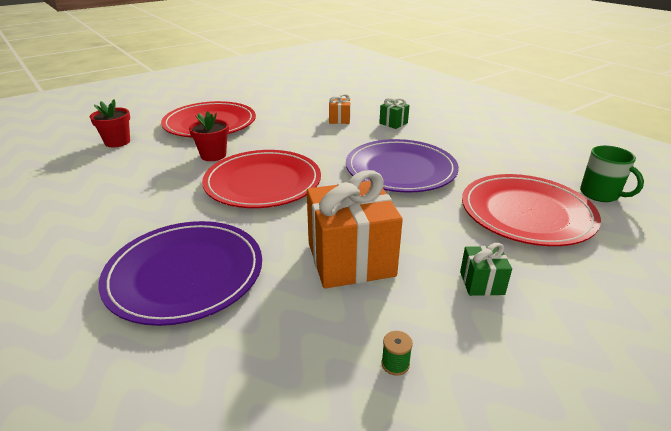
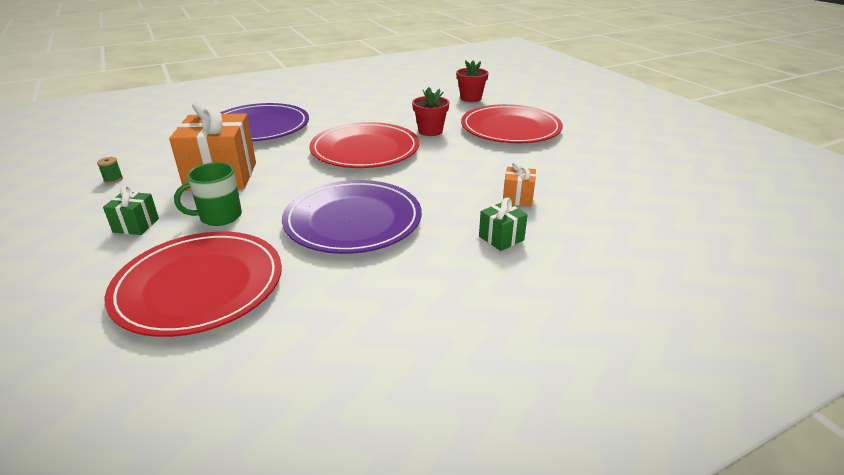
camera: 100 degrees right, 0 degrees up
green mug [580,146,644,202] -> green mug moved to [174,162,242,226]

